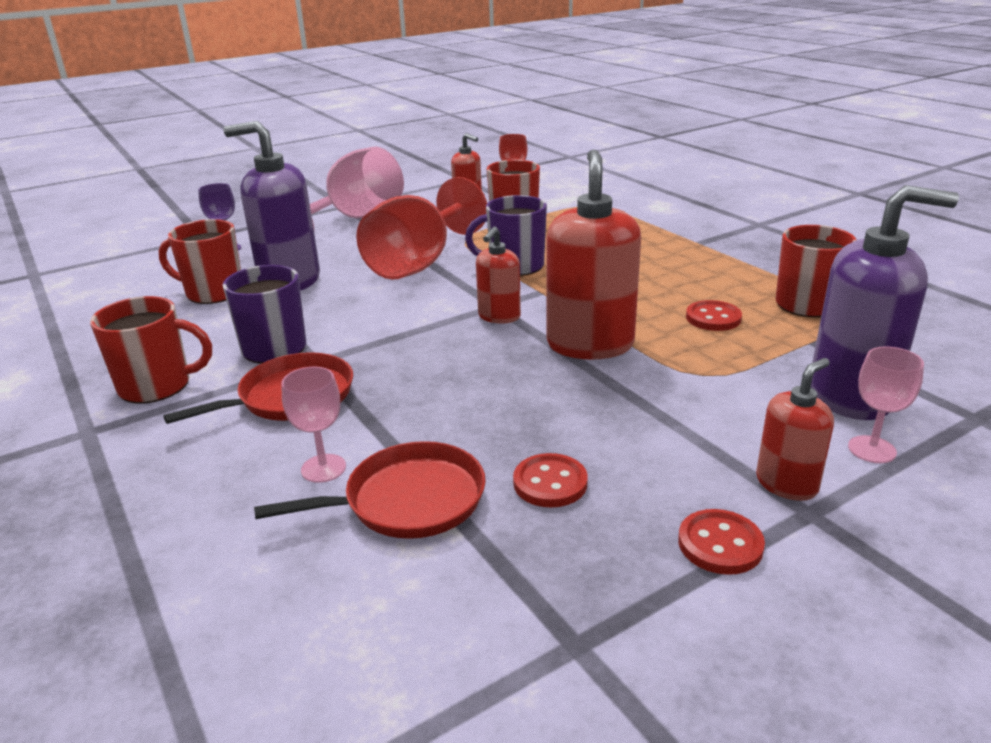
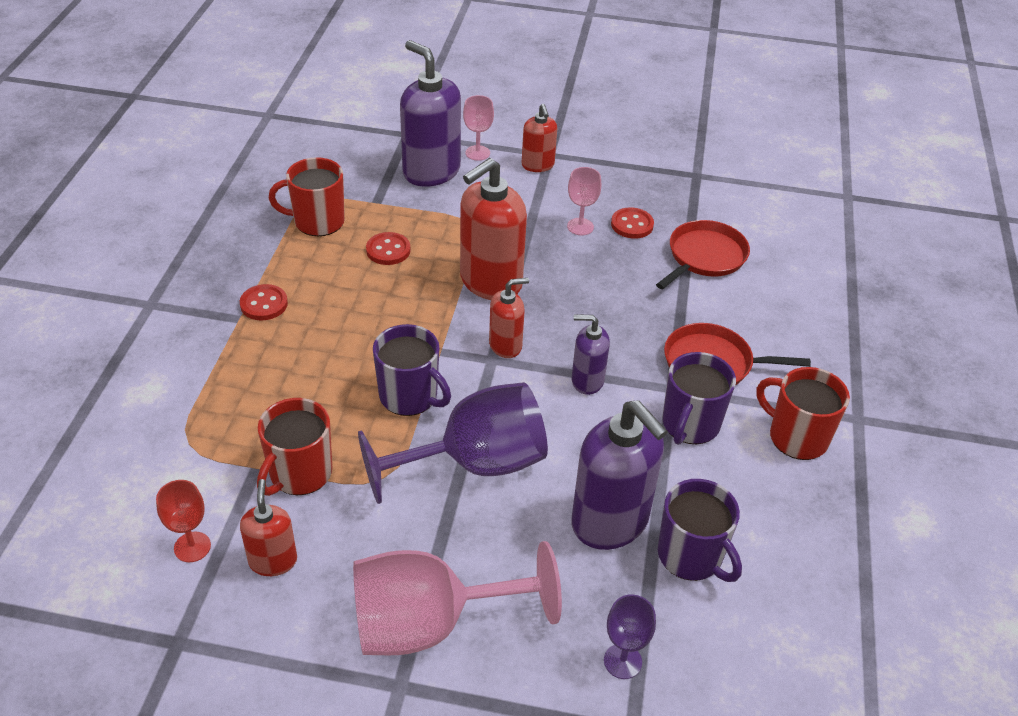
camera: 140 degrees left, 15 degrees up
red mug [159,219,241,304] -> purple mug [658,479,742,582]
red pan [254,441,486,539] -> red pan turned 105 degrees clockwise [656,220,750,289]
pink goblet [281,367,346,483] -> pink goblet moved to [567,167,601,235]
red goblet [356,177,487,279] -> purple goblet [358,382,548,504]
red button [678,509,765,575] -> red button moved to [240,284,288,320]
red soap dispenser [756,358,834,501] -> red soap dispenser turned 105 degrees counterclockwise [522,104,557,172]
none -> purple soap dispenser [572,314,610,395]

